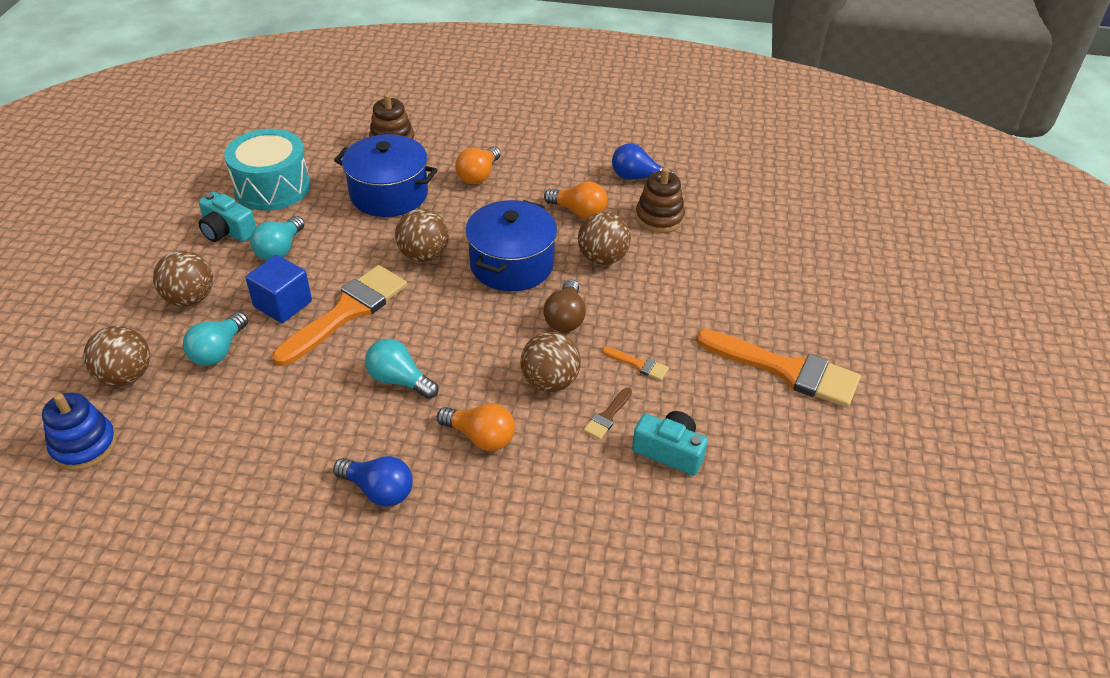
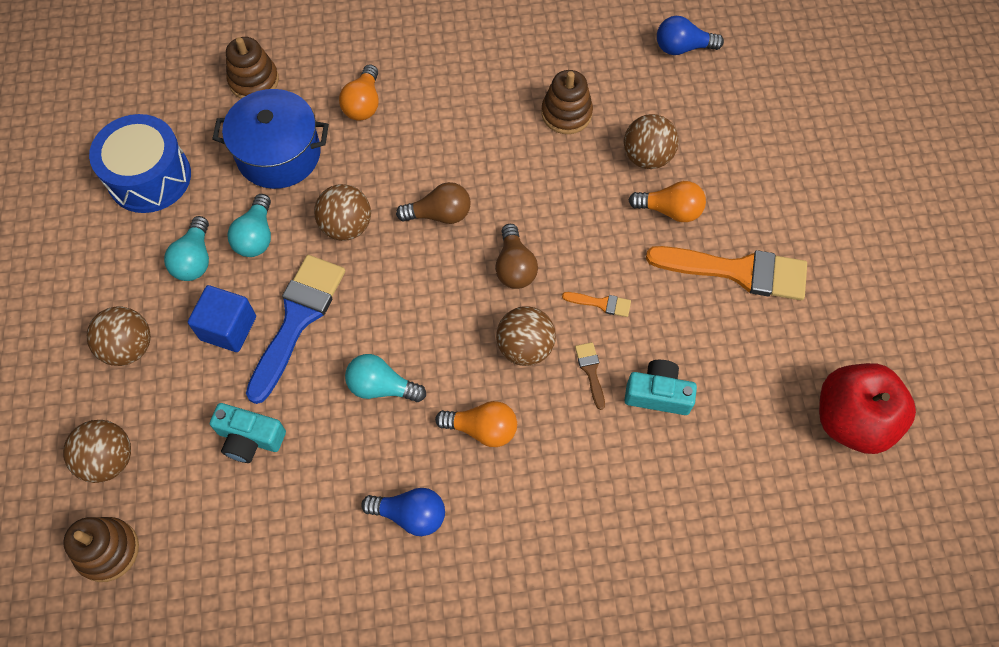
camera: 15 degrees left, 20 degrees up
blue stacking toy [42,393,117,470] -> brown stacking toy [63,517,139,582]
turquoise light bulb [183,312,248,366] -> turquoise light bulb moved to [227,194,271,257]
turquoise camera [199,192,256,242] -> turquoise camera moved to [210,403,286,463]
turquoise drum [224,129,311,210] -> blue drum [89,114,191,213]
orange brush [272,265,407,366] -> blue brush [246,255,345,404]
blue pot [466,200,557,292] -> brown light bulb [396,182,471,224]
orange light bulb [544,181,607,219] -> orange light bulb moved to [629,181,706,222]
brown ball [578,212,631,265] -> brown ball moved to [624,114,679,169]
brown brush [583,388,632,440] -> brown brush turned 150 degrees clockwise [575,342,605,410]
blue light bulb [612,143,675,180] -> blue light bulb moved to [657,16,724,55]
none -> red apple [819,363,916,454]

